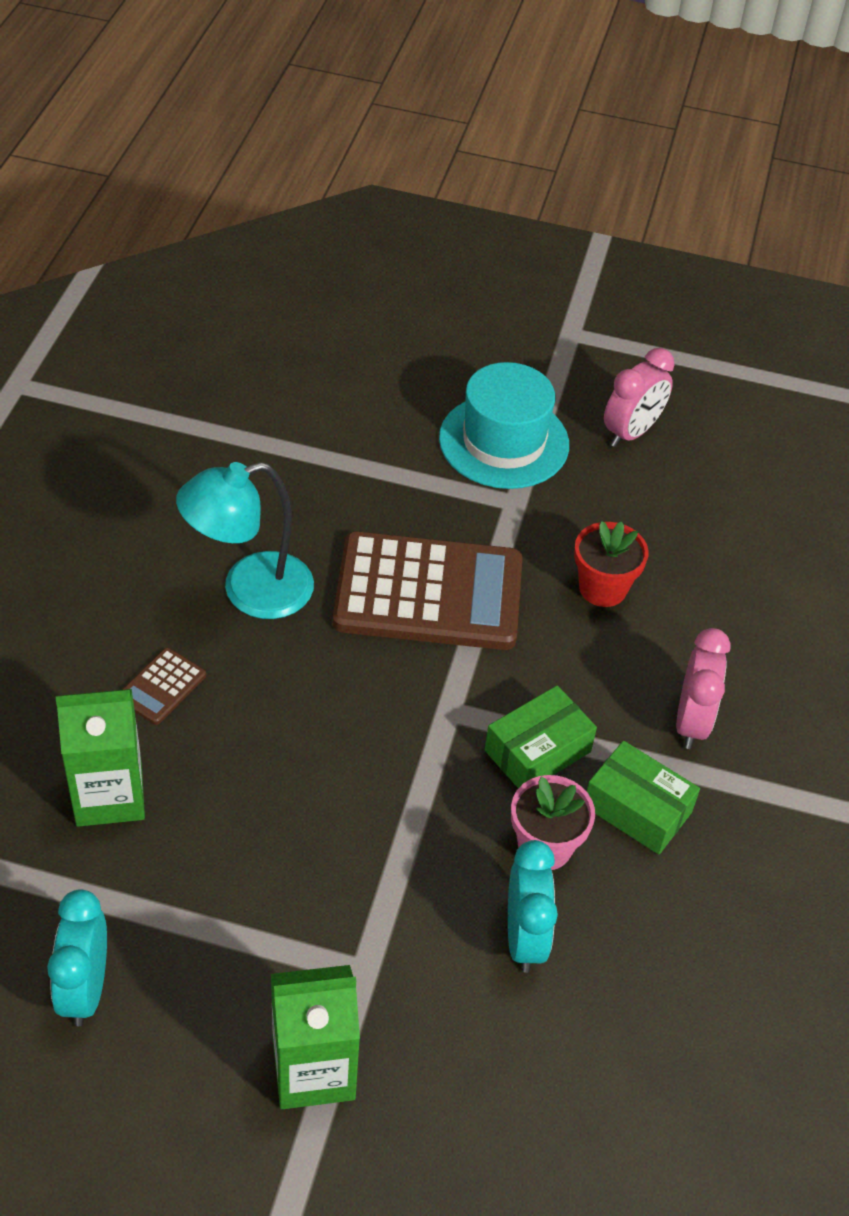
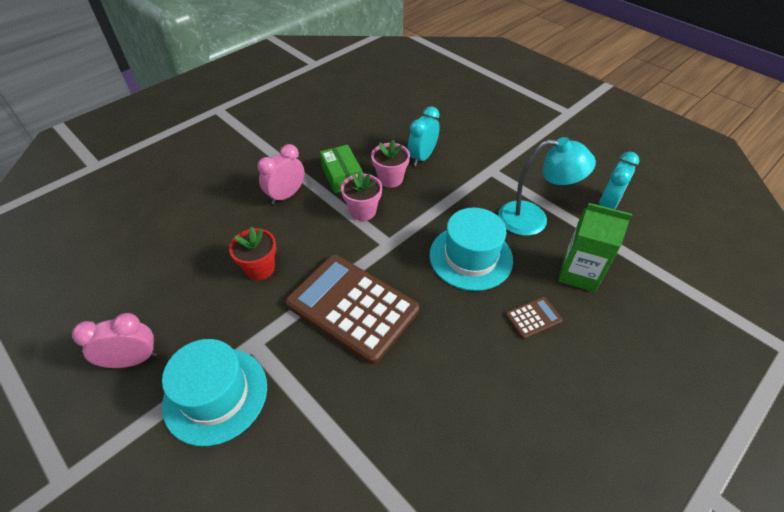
camera: 145 degrees left, 0 degrees up
turquoise lamp [176,462,314,619] -> turquoise lamp moved to [498,137,596,236]
green carton [271,965,360,1109] -> none
green box [485,685,597,788] -> pink flower pot [341,170,382,221]
none -> turquoise hat [429,208,513,291]

